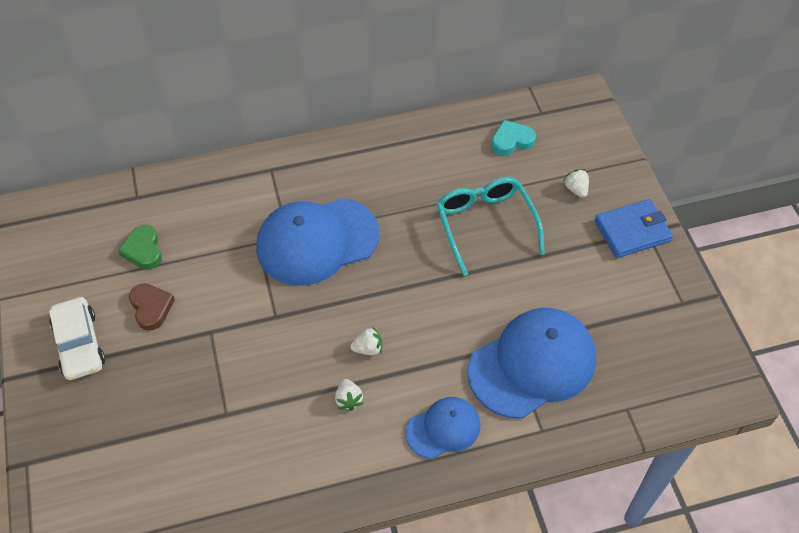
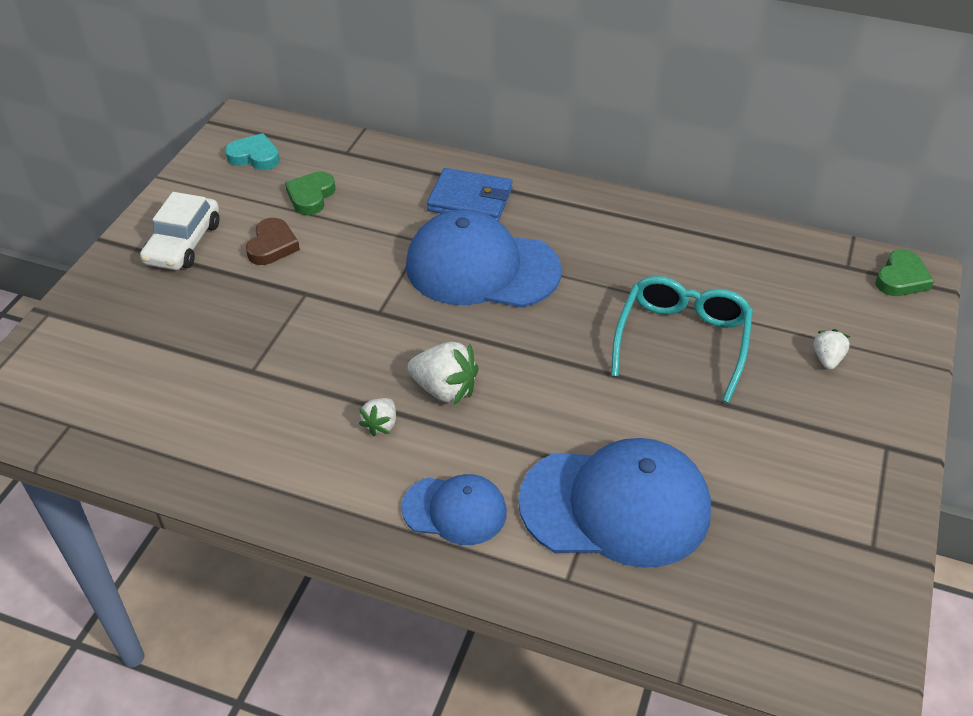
camera: 35 degrees right, 10 degrees down
white strawberry [350,326,382,355] -> white strawberry [407,342,479,405], size x1.70
turquoise heart [491,120,536,155] -> turquoise heart moved to [225,133,280,170]
blue wallet [594,199,673,258] -> blue wallet moved to [427,168,513,221]
none -> green heart [875,250,934,296]

